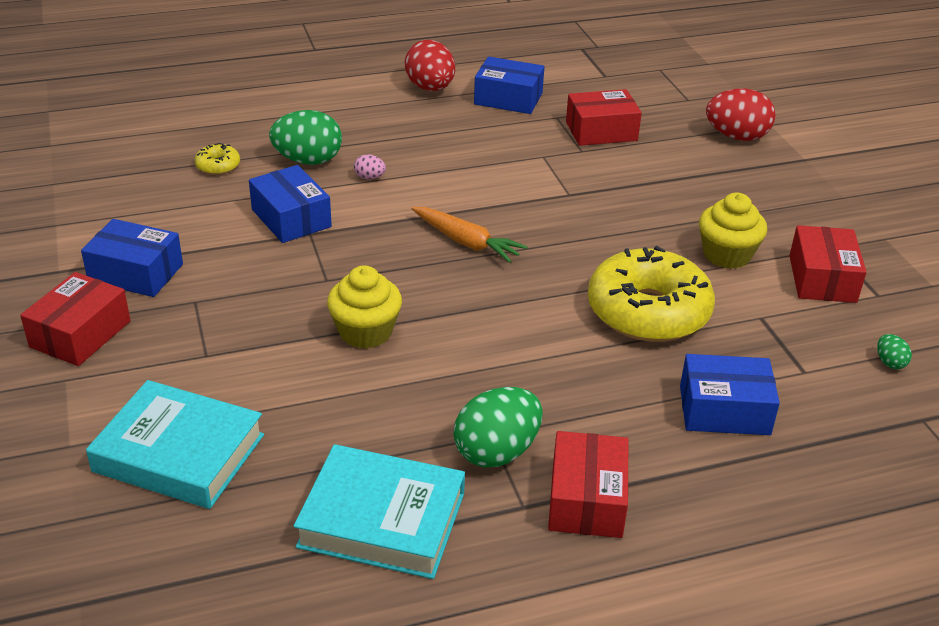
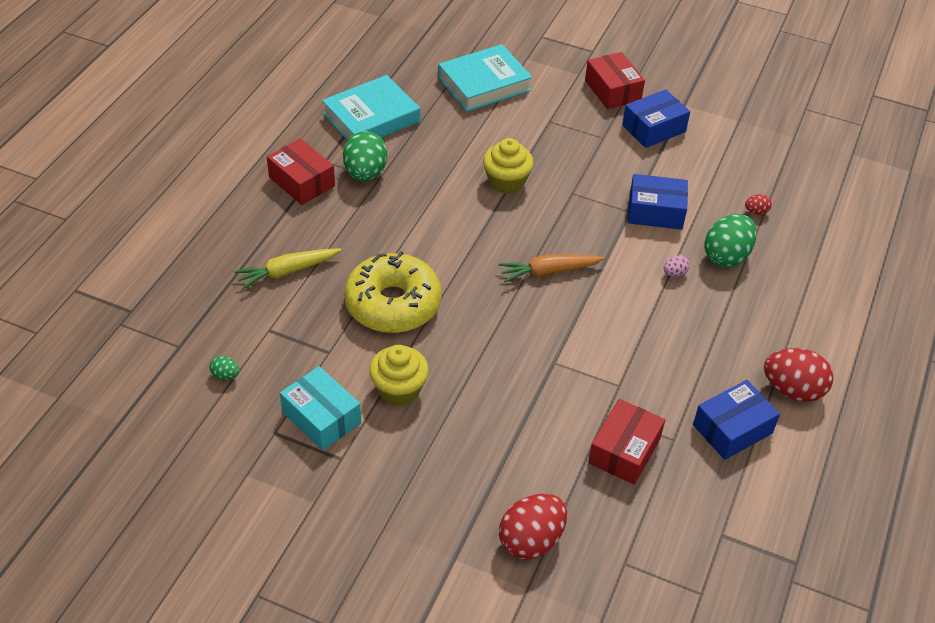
camera: 130 degrees right, 10 degrees up
yellow donut [194,143,240,175] -> red egg [745,194,772,214]
blue box [680,354,780,435] -> yellow carrot [234,249,341,289]
red box [789,225,866,303] -> turquoise box [280,366,361,451]

